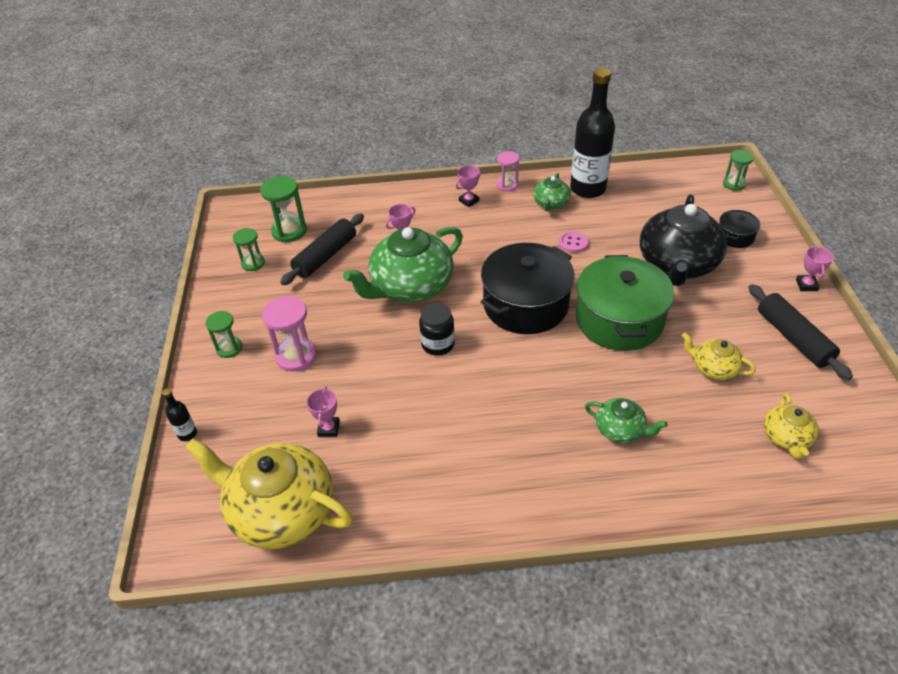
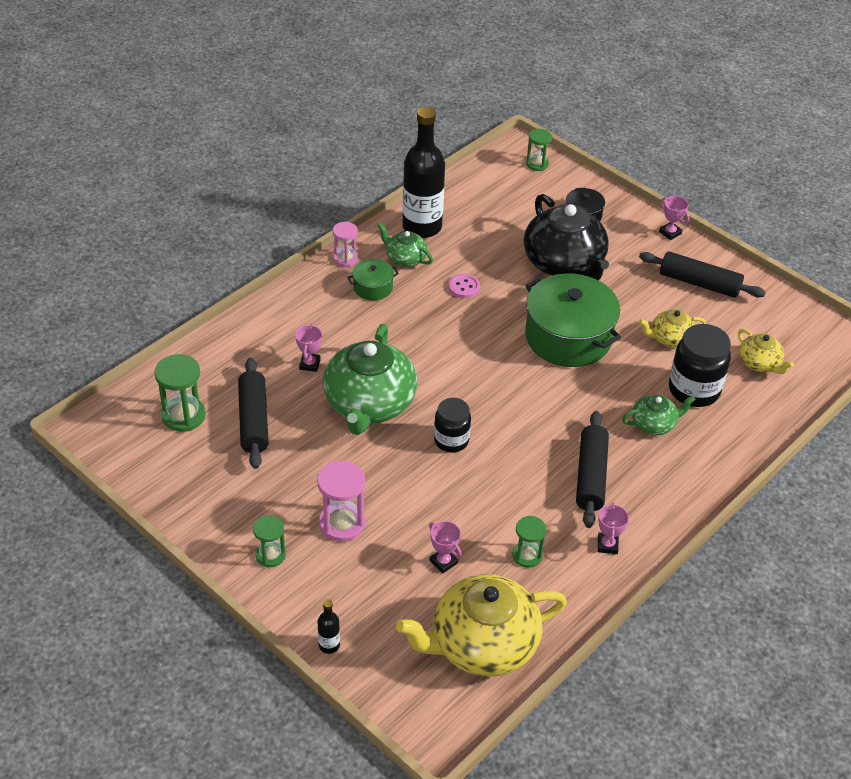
camera: 45 degrees left, 0 degrees up
green hourglass [233,228,265,271] -> green hourglass moved to [512,516,547,568]
pink trophy [456,166,482,207] -> pink trophy moved to [597,503,629,554]
black pot [481,243,575,334] -> none
green teapot [533,173,571,211] -> green teapot turned 150 degrees clockwise [377,223,433,267]
none -> green pot [347,259,399,300]
none -> black rolling pin [576,411,609,528]
none -> black jar [669,324,731,407]

